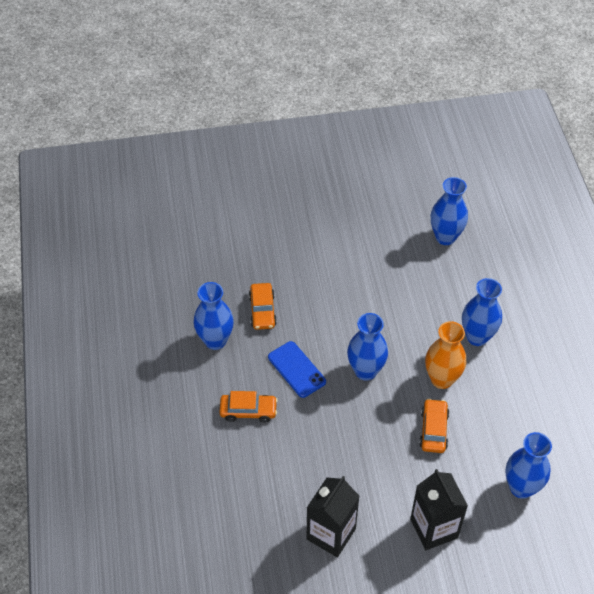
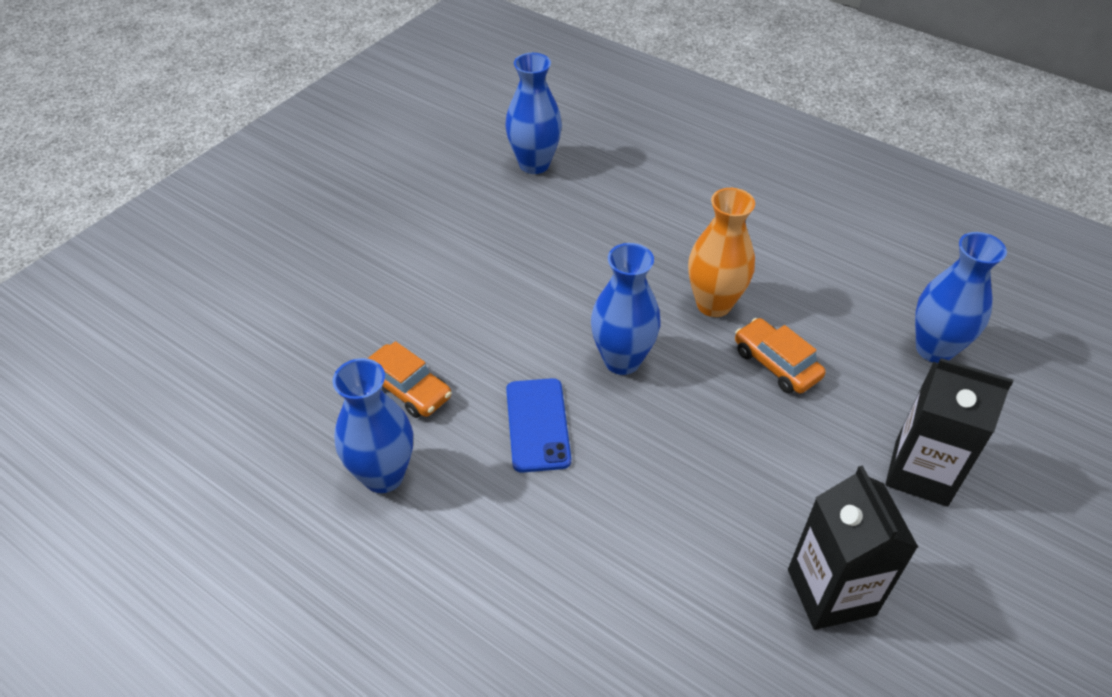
camera: 45 degrees left, 5 degrees down
orange car [220,391,278,422] -> none
blue phone [268,341,326,398] -> blue phone turned 75 degrees clockwise [506,378,571,473]
blue vase [462,278,502,346] -> none

